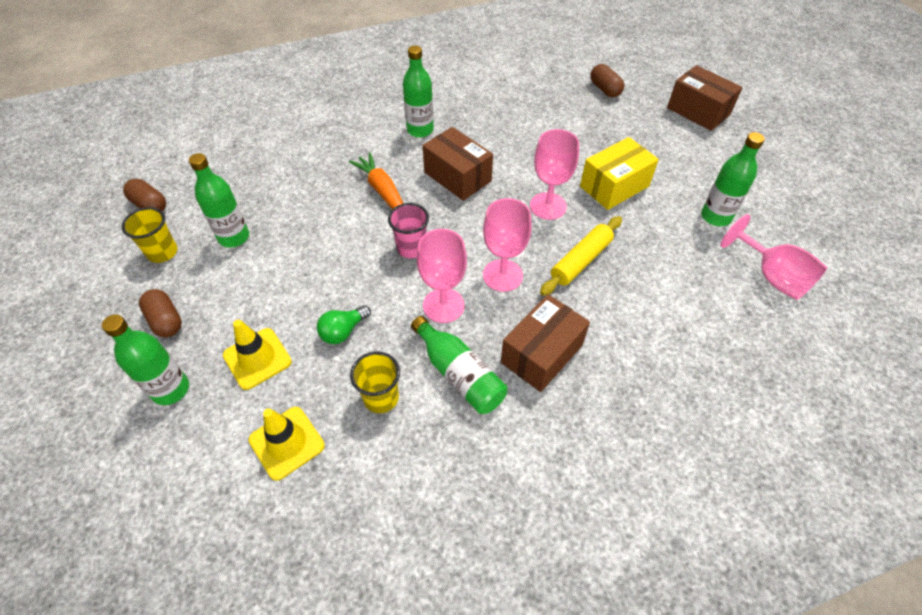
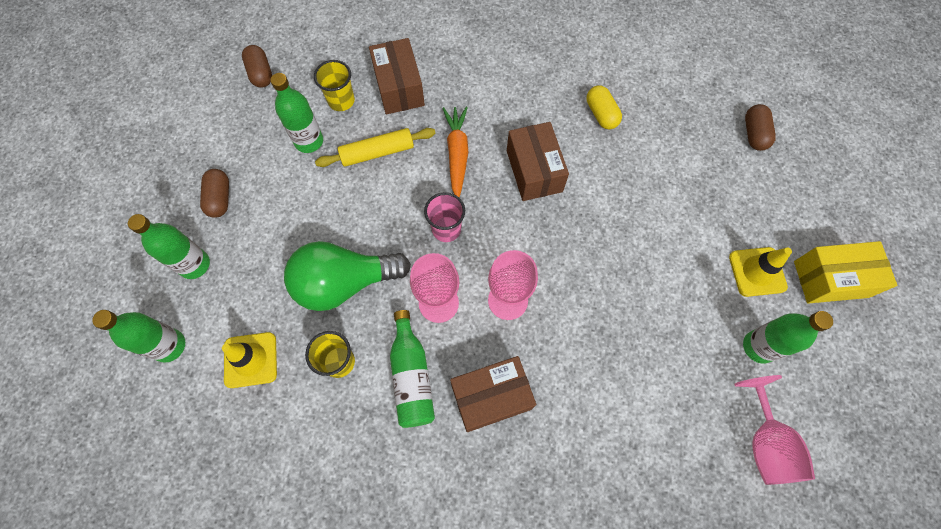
camera: 30 degrees right, 15 degrees up
yellow cup [122,207,177,263] -> yellow cup moved to [314,60,355,111]
yellow traffic cone [223,320,292,390] -> yellow traffic cone moved to [729,247,792,297]
green light bulb [317,305,371,344] -> green light bulb [284,241,411,311], size x2.15
green bottle [403,45,434,138] -> green bottle moved to [92,310,185,363]
pink goblet [530,129,579,220] -> none
yellow rolling pin [540,216,622,296] -> yellow rolling pin moved to [315,128,436,167]
yellow box [580,137,659,210] -> yellow box moved to [794,241,897,304]
brown box [667,65,743,131] -> brown box moved to [369,38,425,114]
none -> yellow capsule [587,85,622,129]

